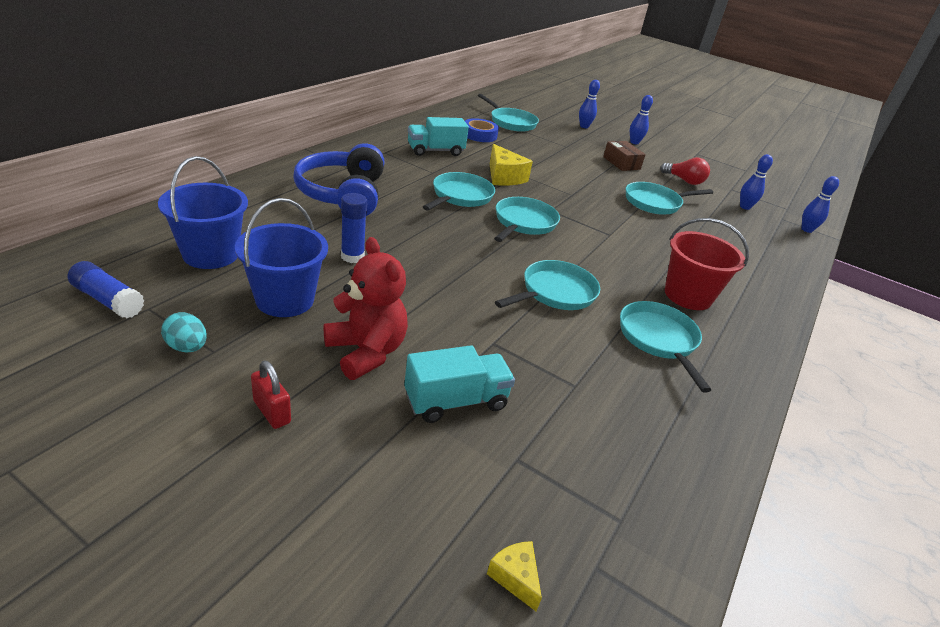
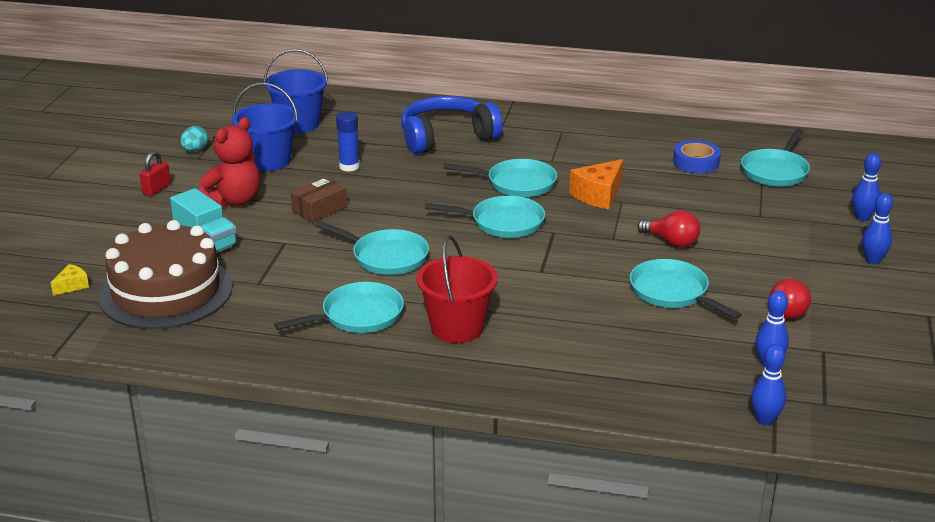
camera: 75 degrees right, 5 degrees down
blue glue stick [68,261,145,318] -> none
turquoise truck [408,117,469,156] -> none
yellow cheese [490,144,533,185] -> orange cheese [569,159,623,209]
brown box [603,141,646,171] -> brown box moved to [291,177,347,223]
none -> brown cake [99,220,233,329]
none -> red light bulb [637,210,700,248]

